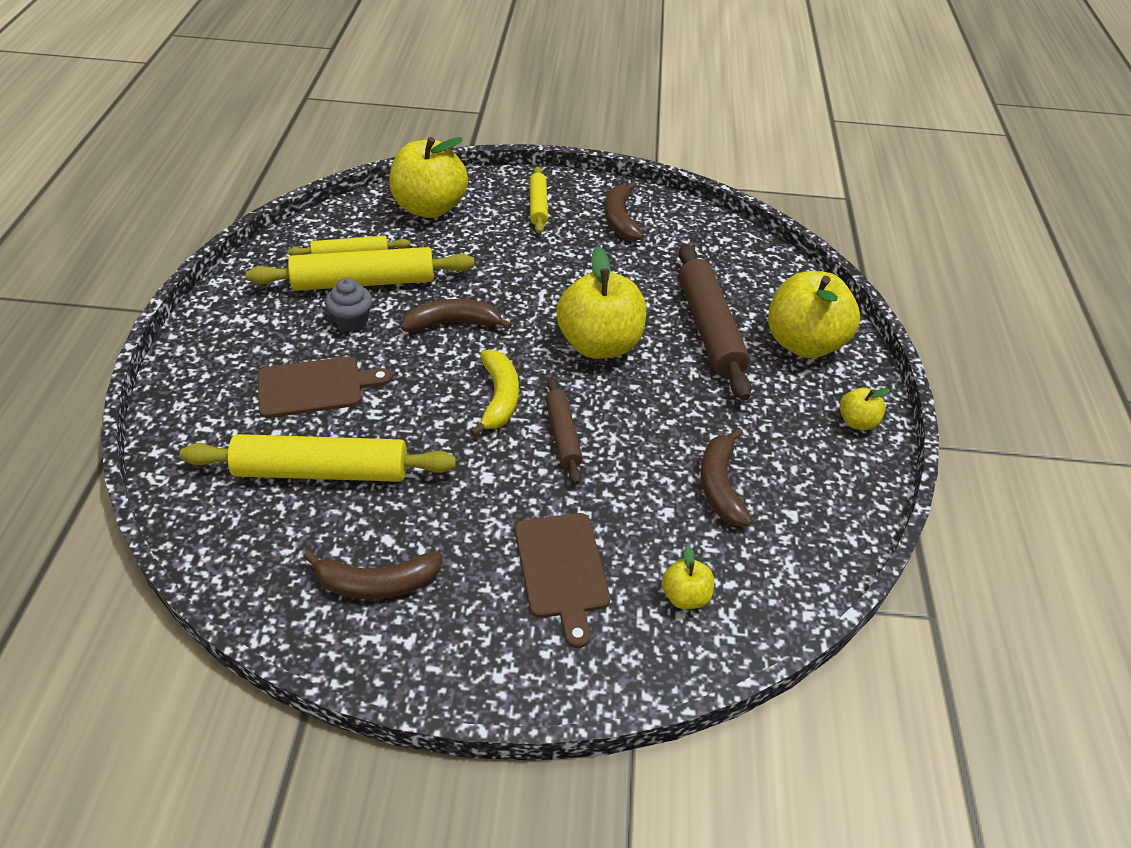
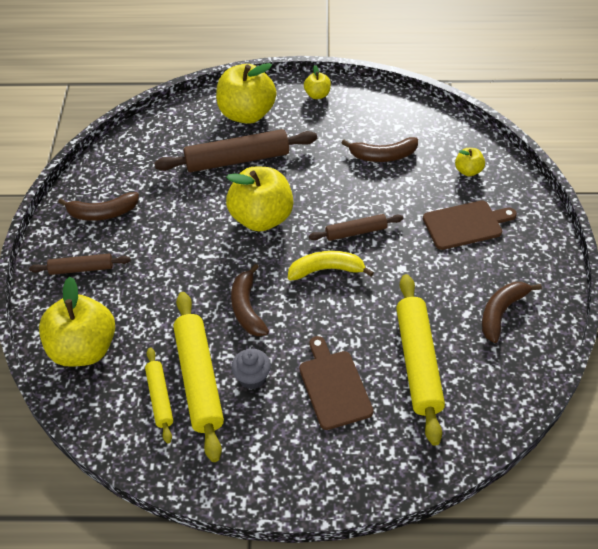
camera: 90 degrees left, 5 degrees up
brown banana [303,551,442,599] -> brown banana turned 135 degrees counterclockwise [482,282,542,343]
yellow rolling pin [530,166,548,234] -> brown rolling pin [29,254,131,275]

